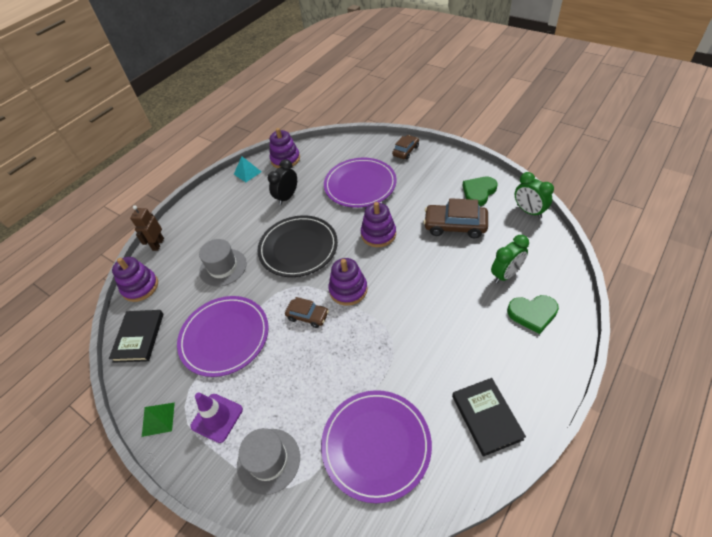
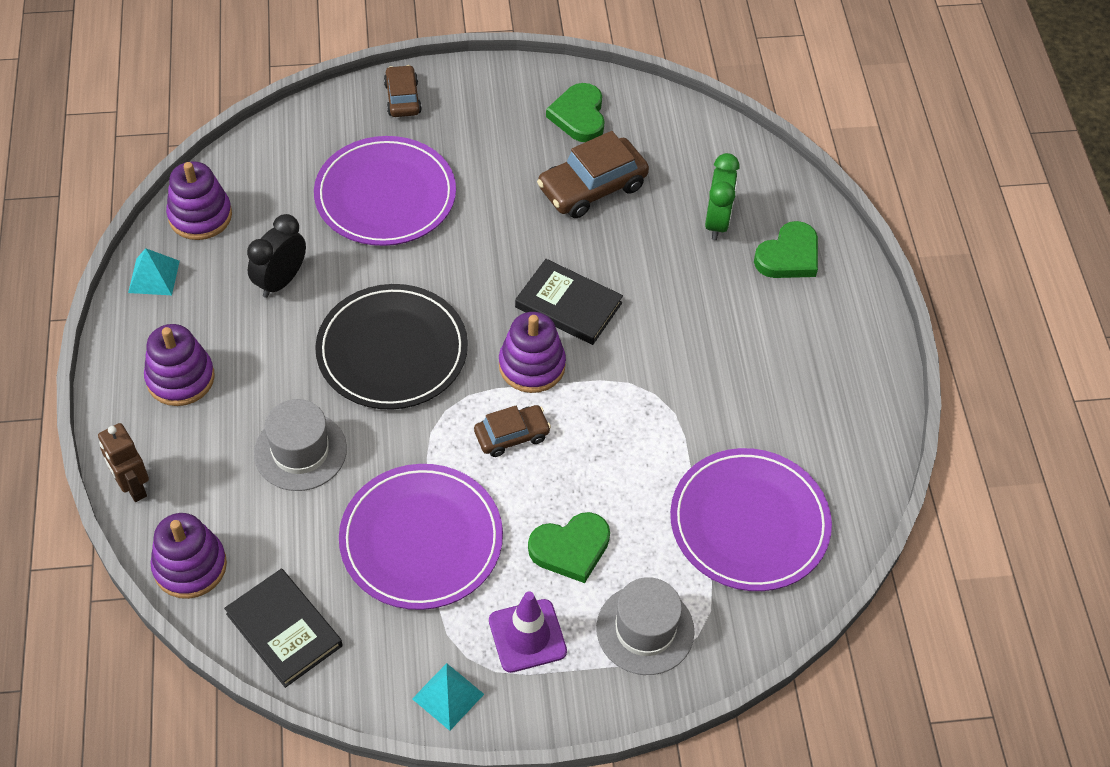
camera: 50 degrees left, 5 degrees up
green pyramid [142,402,175,437] -> turquoise pyramid [412,663,484,731]
black clock [268,159,297,205] -> black clock turned 45 degrees clockwise [247,214,306,298]
purple stacking toy [361,202,396,247] -> purple stacking toy moved to [144,324,215,406]
black book [452,378,526,457] -> black book moved to [515,259,623,345]
green clock [515,172,554,218] -> none
none -> green heart [528,512,610,583]

